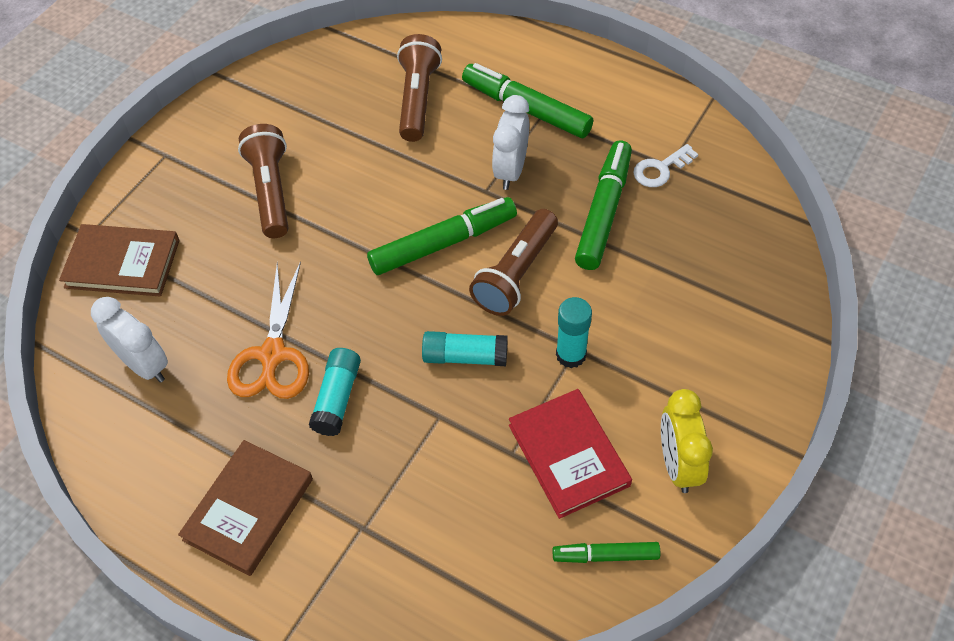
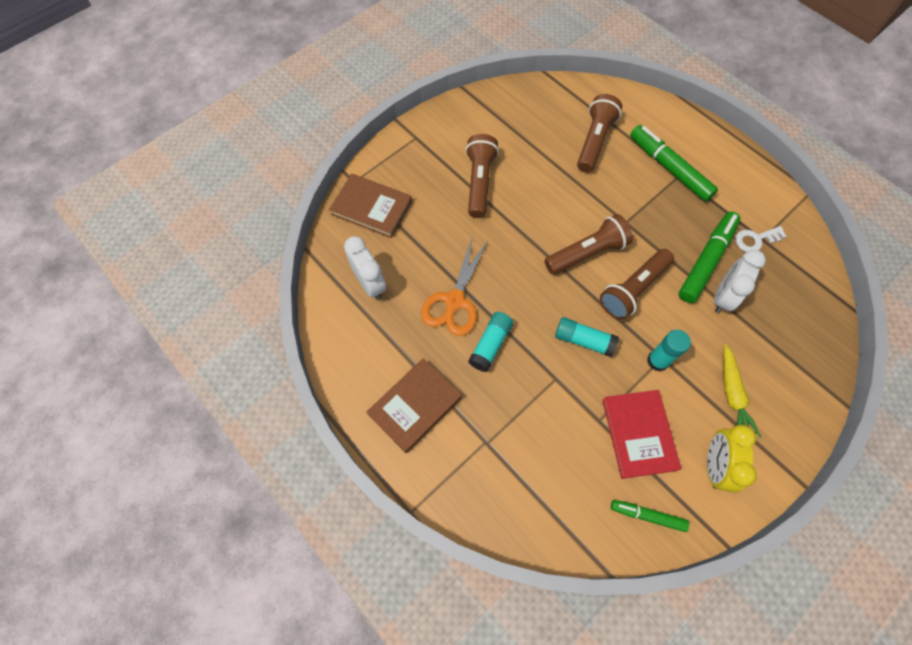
camera: 15 degrees right, 10 degrees up
green marker [367,197,517,275] -> brown flashlight [545,214,633,274]
white clock [492,95,529,190] -> white clock moved to [714,250,766,313]
none -> yellow carrot [723,344,761,437]

